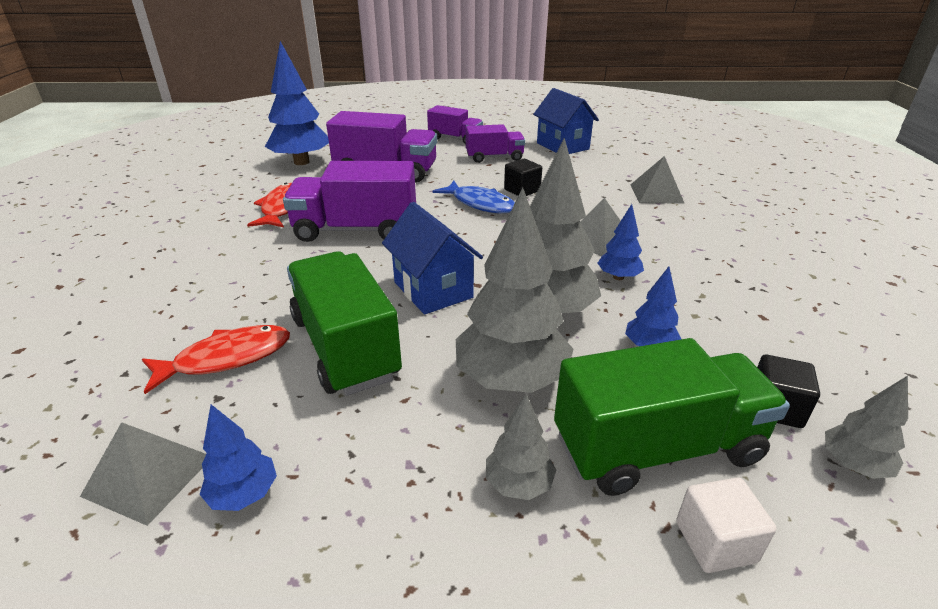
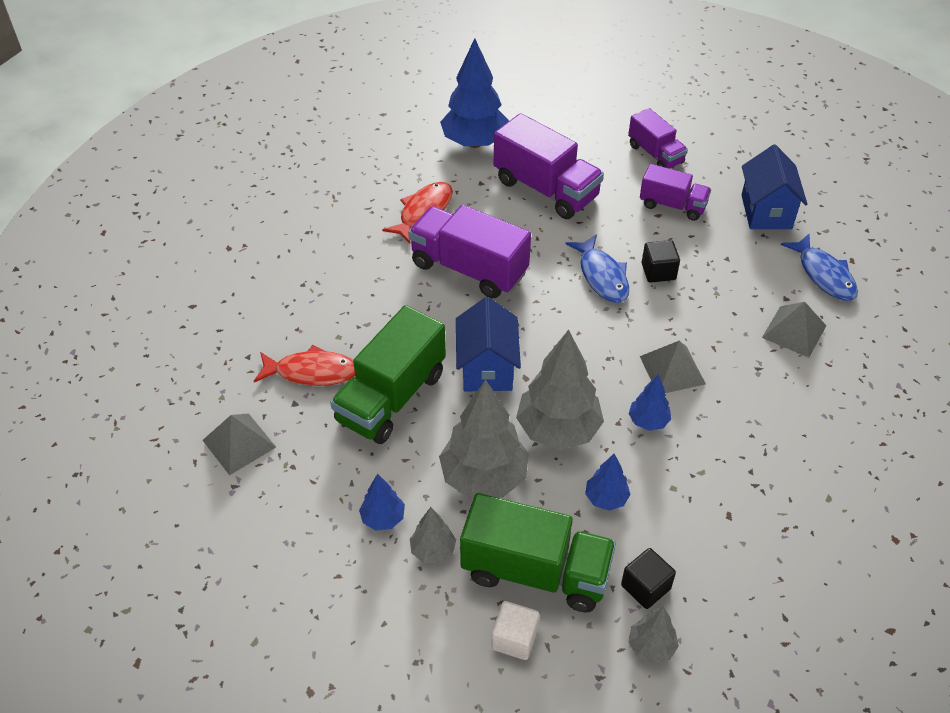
camera: 30 degrees right, 15 degrees up
blue tree [199,404,277,511] -> blue tree moved to [359,474,405,531]
green truck [287,251,402,395] -> green truck turned 150 degrees counterclockwise [330,305,446,444]
none -> blue fish [781,234,858,301]

